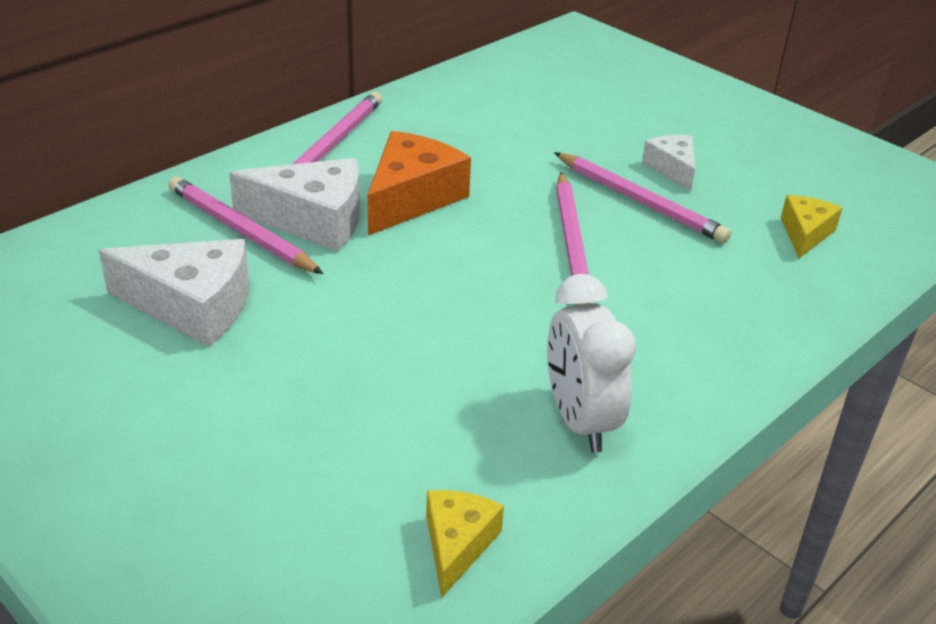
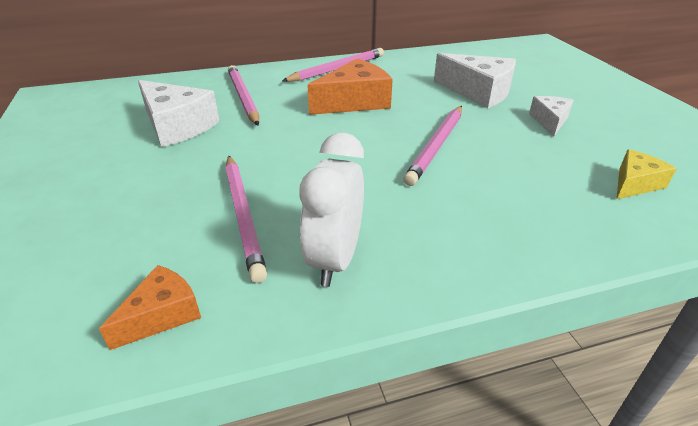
camera: 30 degrees right, 0 degrees up
white cheese [229,158,360,251] -> white cheese moved to [434,53,516,108]
yellow cheese [426,490,504,597] -> orange cheese [99,265,201,350]
pink pencil [554,152,731,243] -> pink pencil moved to [225,156,267,283]

